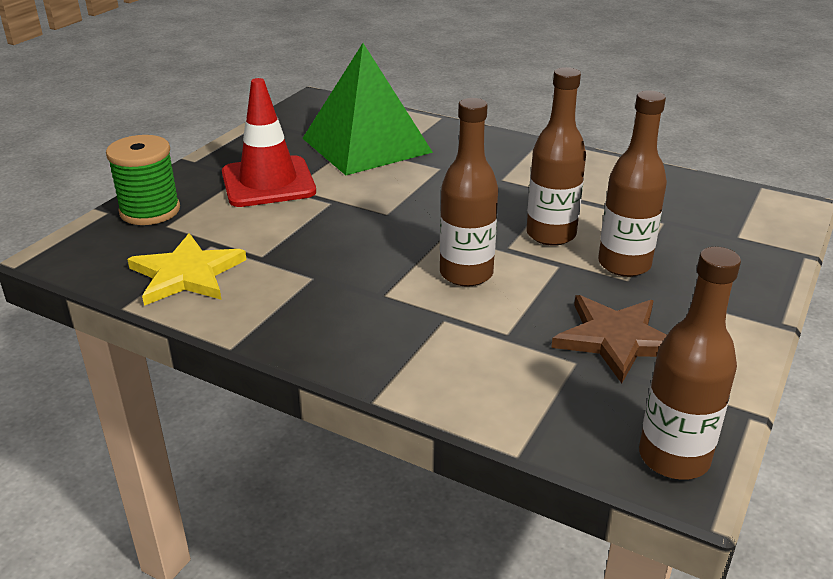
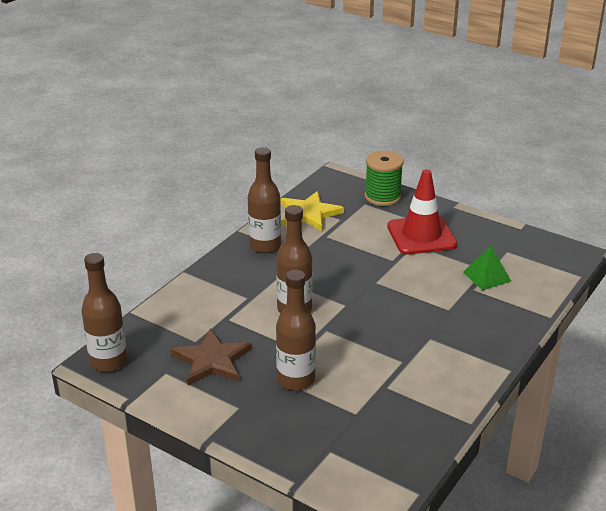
camera: 95 degrees right, 0 degrees up
green pyramid [302,43,433,175] -> green pyramid [463,246,511,291], size x0.45
brown bottle [526,67,586,246] -> brown bottle moved to [248,147,281,253]

